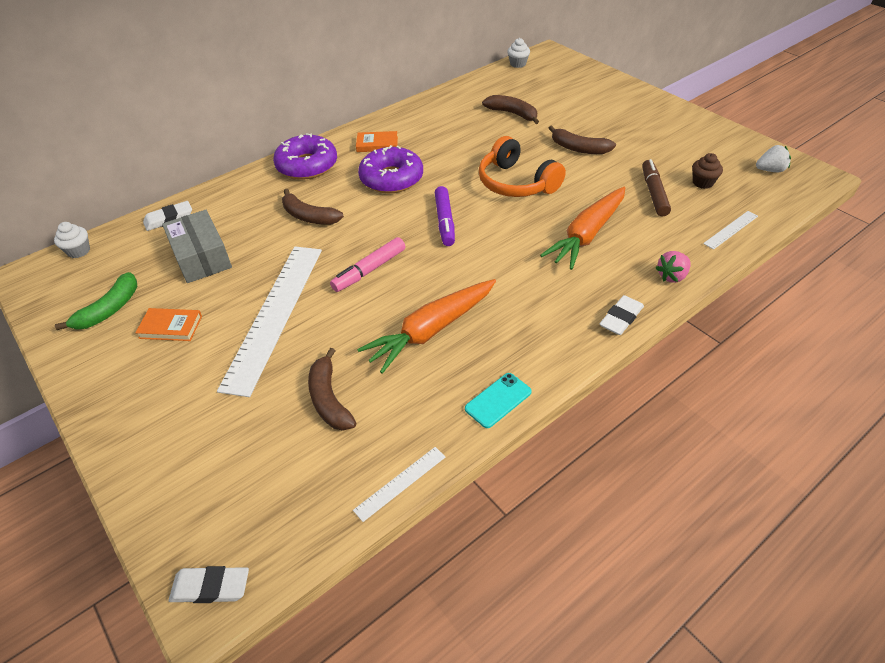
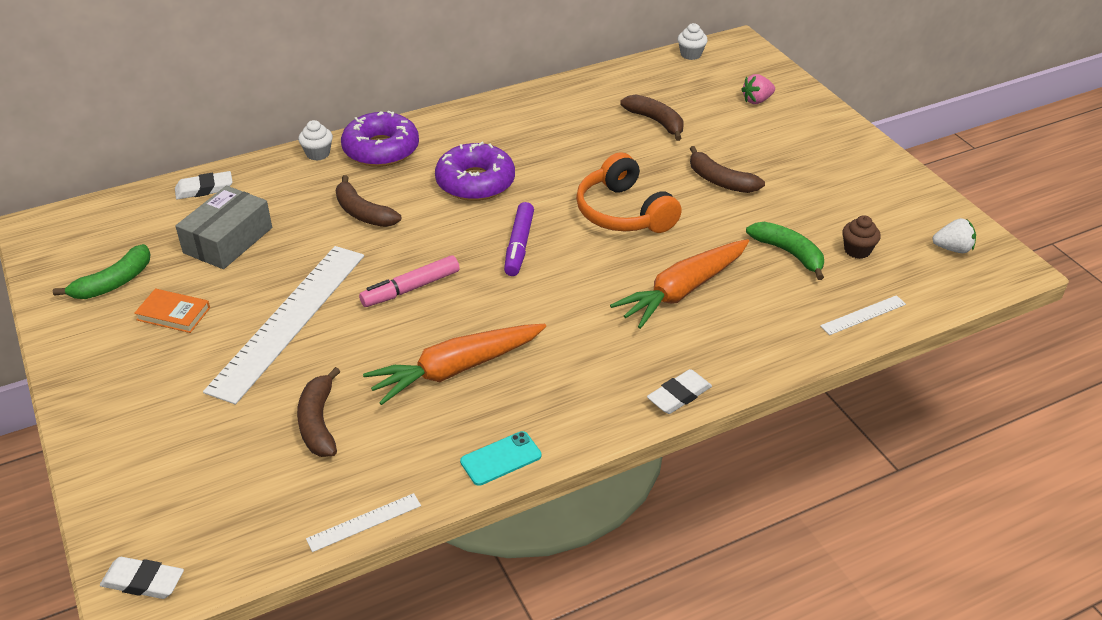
camera: 10 degrees right, 5 degrees down
white cupcake [54,222,90,258] -> white cupcake moved to [298,120,333,160]
grey box [162,210,232,283] -> grey box turned 45 degrees clockwise [175,186,272,269]
orange book [356,131,398,152] -> none
brown marker [642,159,671,217] -> green banana [746,222,824,280]
pink strawberry [656,251,690,283] -> pink strawberry moved to [741,74,775,104]

